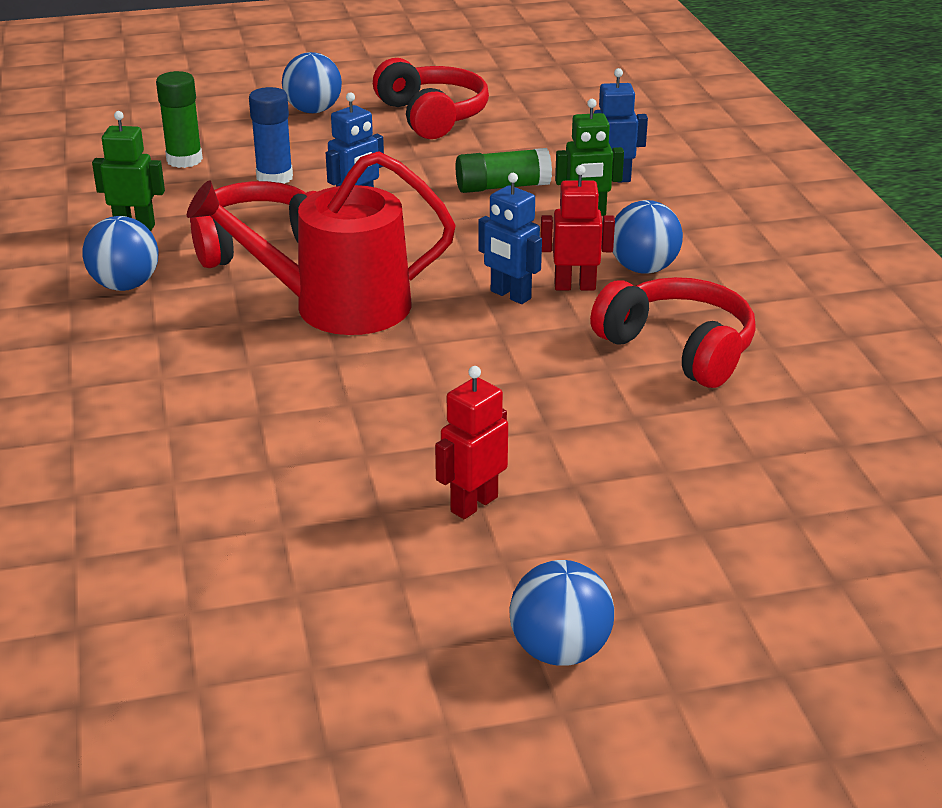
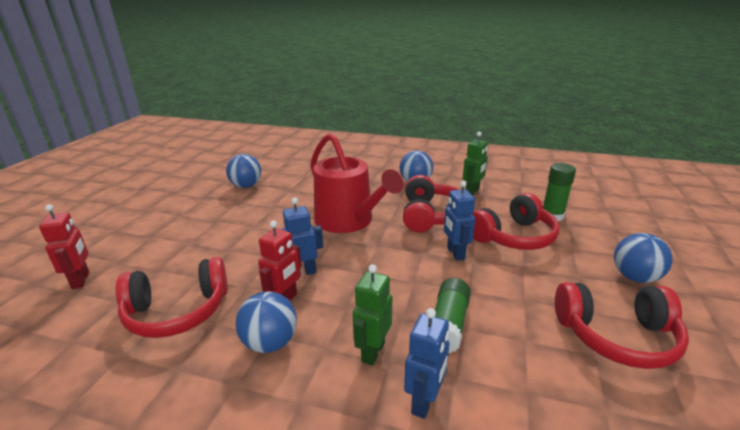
camera: 120 degrees right, 5 degrees down
red watering can [187,151,456,335] -> red watering can turned 120 degrees clockwise [310,133,403,233]
blue glue stick [249,87,293,184] -> red headphones [472,193,559,250]
red robot [435,366,508,519] -> red robot moved to [39,205,89,289]
blue ball [509,560,614,666] -> blue ball moved to [226,154,261,188]

